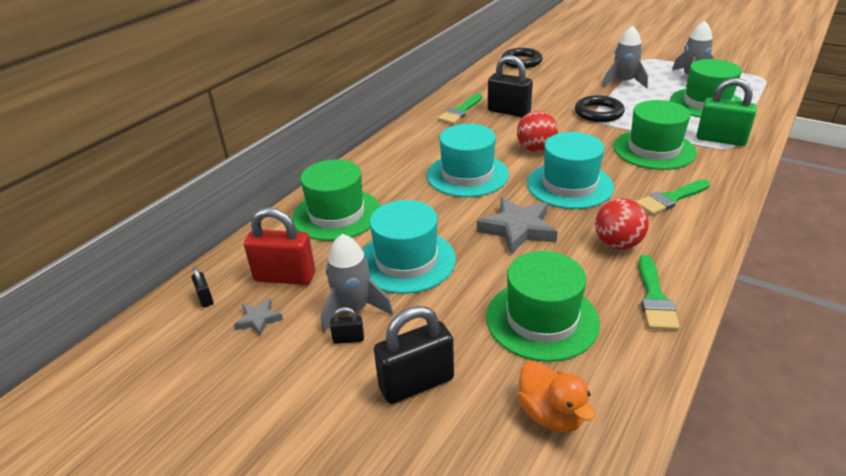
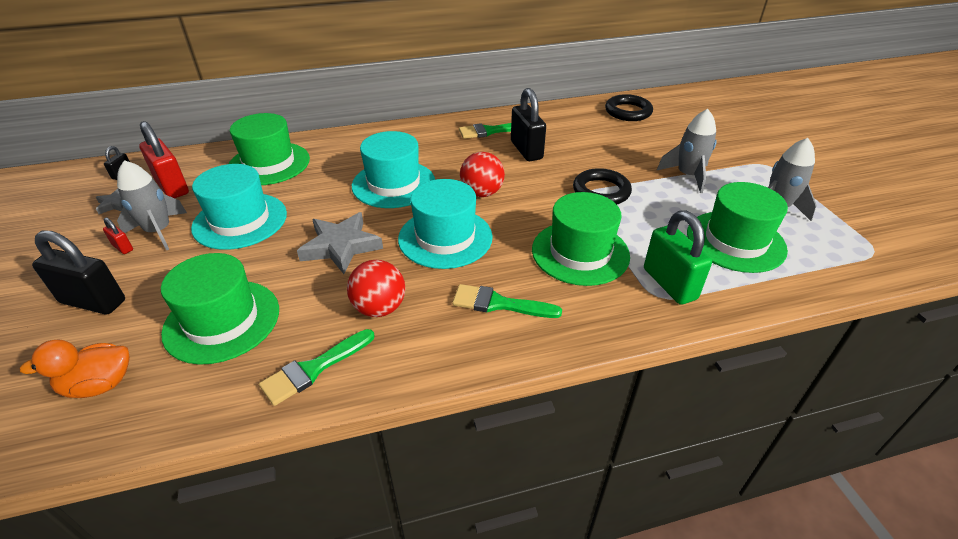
camera: 40 degrees right, 5 degrees up
black padlock [330,307,364,344] -> red padlock [103,218,133,254]
orange duck [517,361,595,433] -> orange duck turned 60 degrees clockwise [20,340,130,398]

